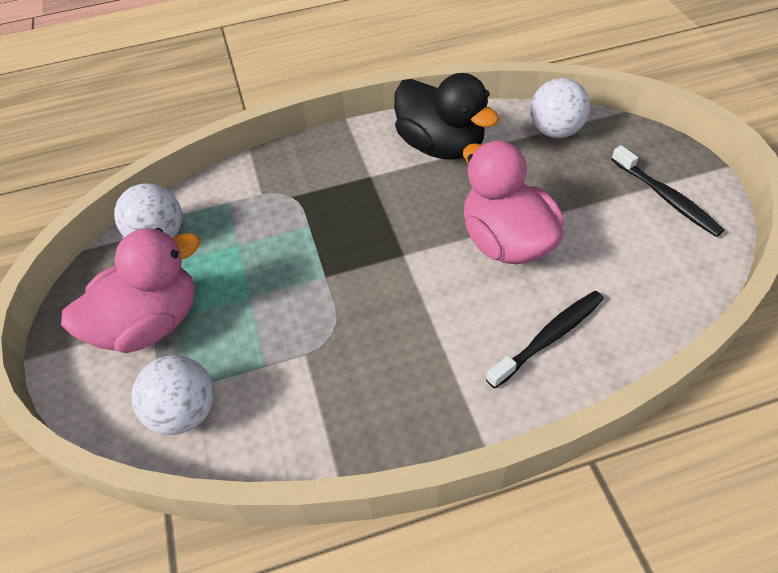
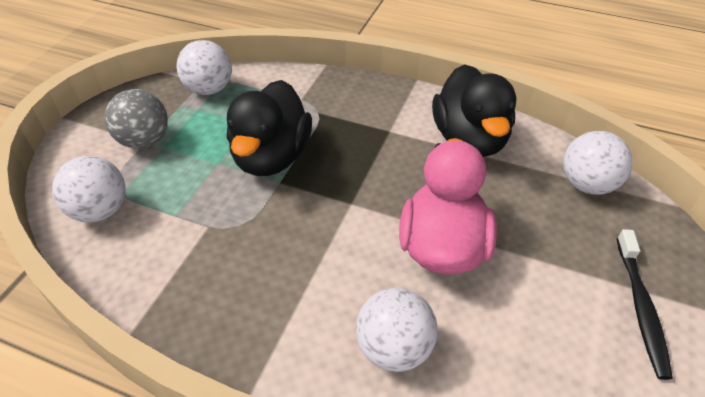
camera: 35 degrees right, 5 degrees down
pink duck [61,228,201,353] -> grey ball [105,89,168,149]
black toothbrush [486,291,604,389] -> white ball [356,288,438,372]
none -> black duck [227,80,312,176]

